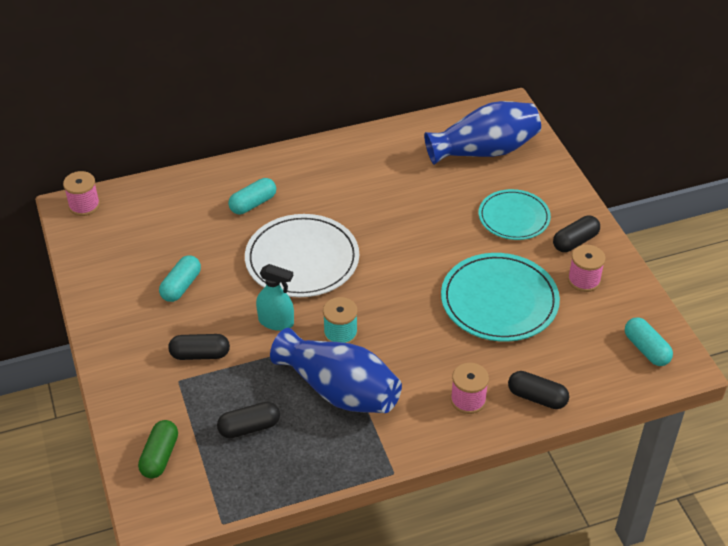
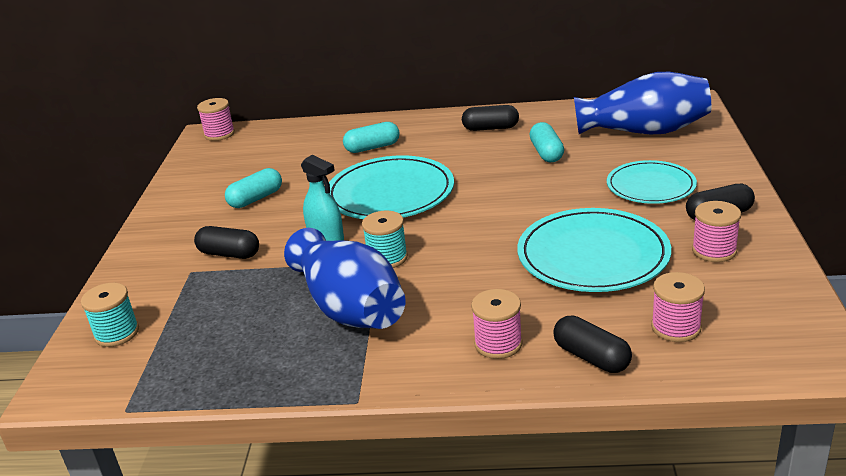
camera: 25 degrees right, 15 degrees down
green capsule [138,420,178,479] -> turquoise spool [81,283,139,347]
black capsule [217,402,280,438] -> black capsule moved to [462,105,519,131]
white plate [245,214,359,297] -> turquoise plate [329,155,454,219]
turquoise capsule [625,317,673,366] -> turquoise capsule moved to [529,122,564,162]
none -> pink spool [651,272,705,342]

